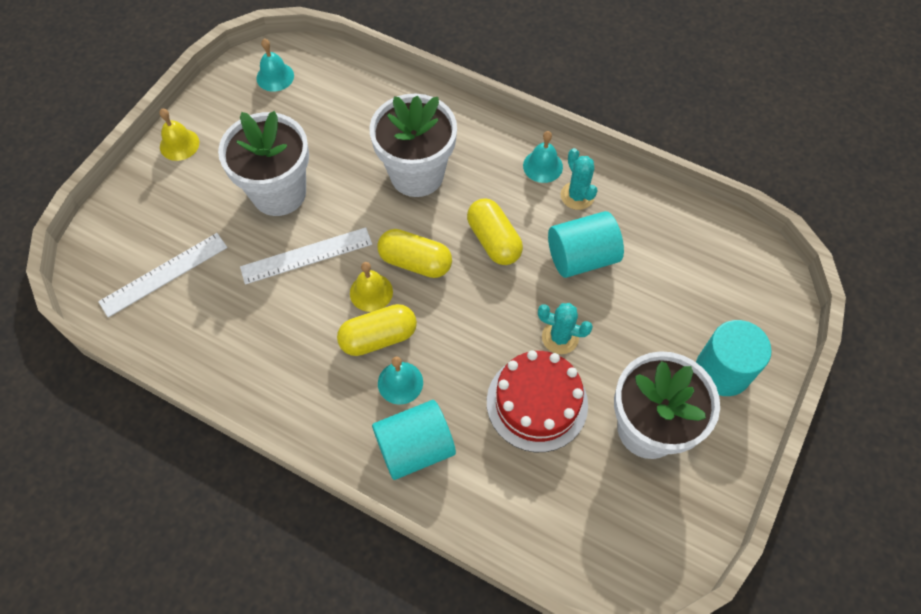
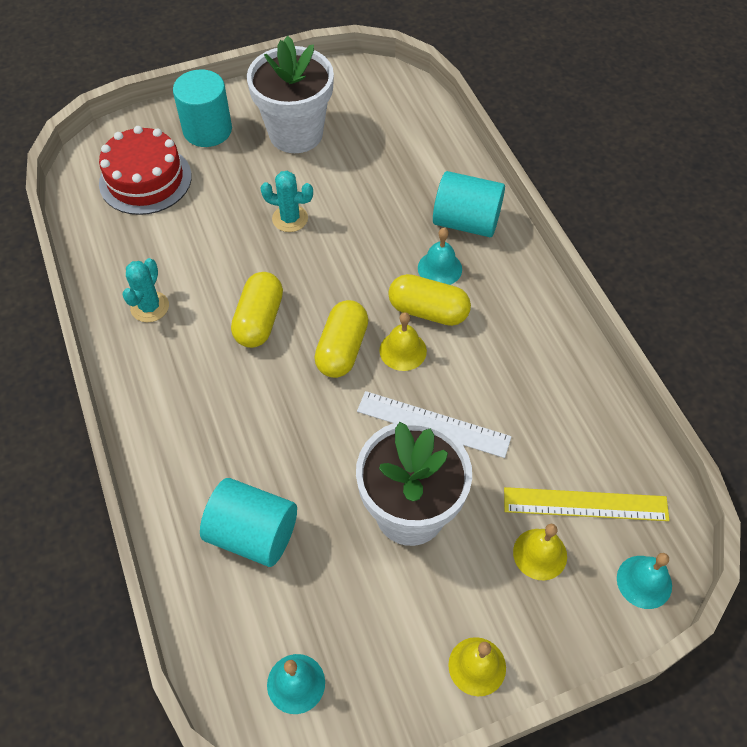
camera: 140 degrees left, 5 degrees down
white ruler [98,233,227,318] -> yellow ruler [504,487,669,521]
white flower pot [370,94,457,197] -> none
yellow capsule [377,229,452,278] -> yellow capsule turned 45 degrees clockwise [314,300,368,378]
red cake [487,350,588,452] -> red cake moved to [99,126,192,215]
turquoise bell [523,131,563,183] -> turquoise bell moved to [617,553,672,609]
turquoise cactus [538,303,593,354] -> turquoise cactus turned 45 degrees counterclockwise [261,171,313,232]
turquoise cylinder [548,211,624,278] -> turquoise cylinder moved to [200,478,297,567]
none -> yellow bell [513,524,567,580]

